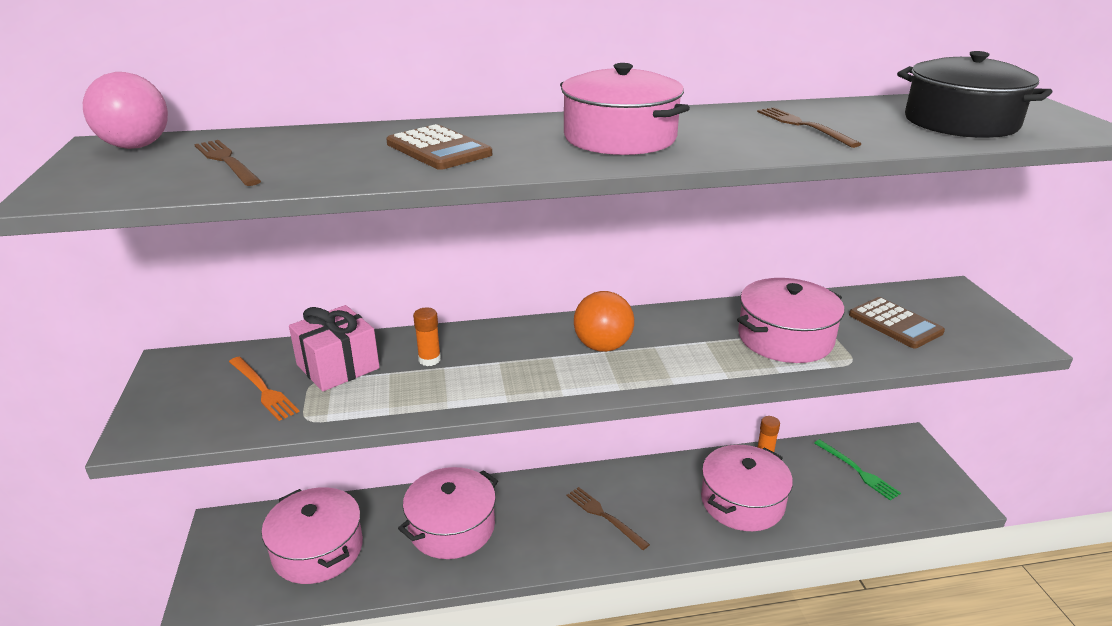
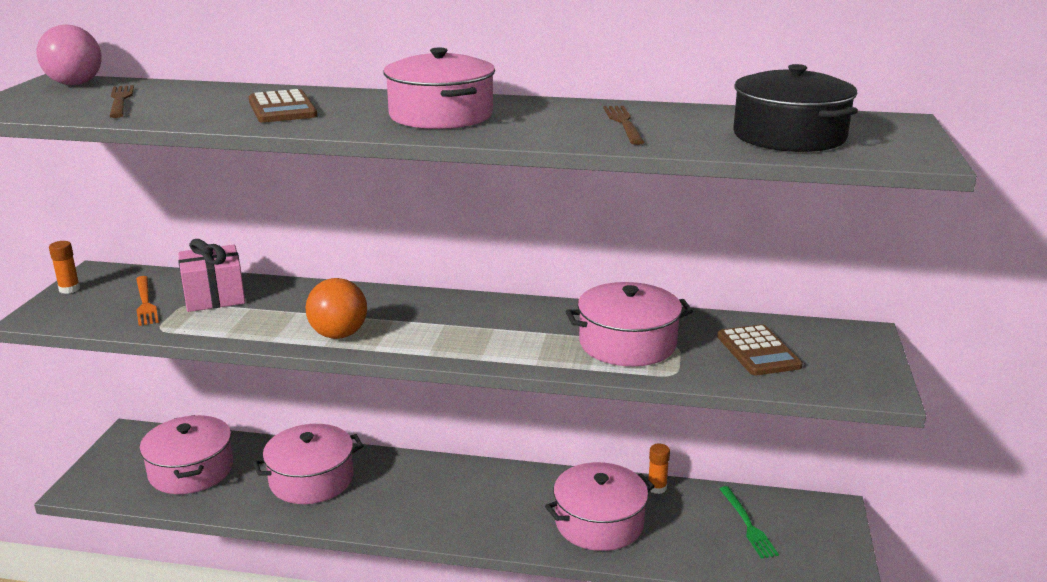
camera: 20 degrees right, 5 degrees down
orange glue stick [413,307,441,366] -> orange glue stick moved to [49,241,80,294]
brown fork [567,487,650,550] -> none
orange ball [574,291,634,352] -> orange ball moved to [305,278,367,339]

